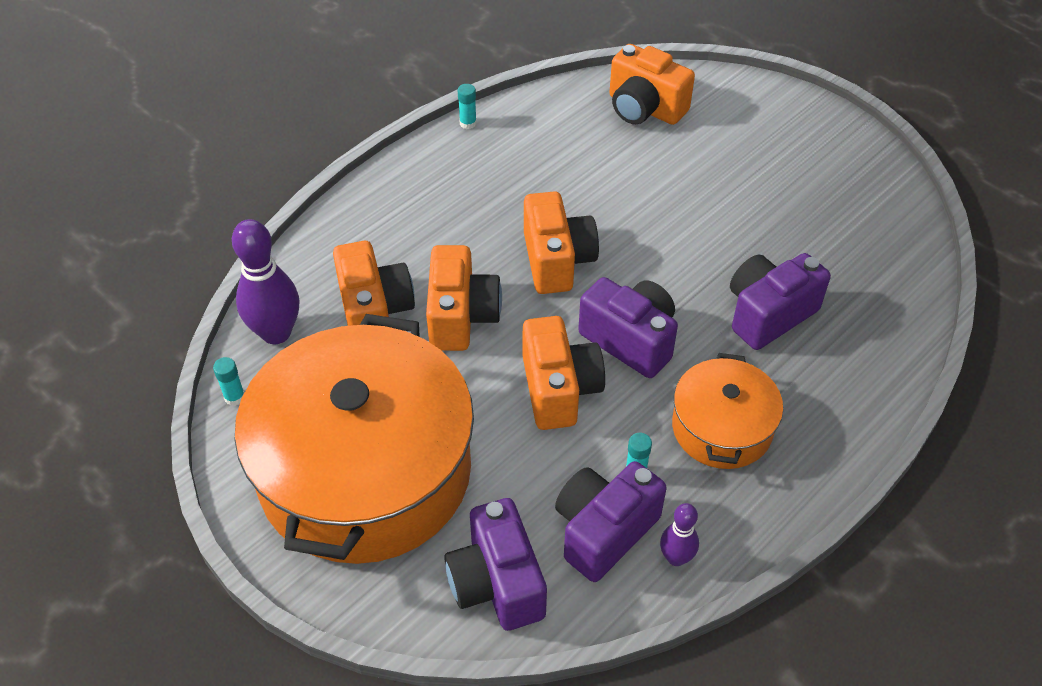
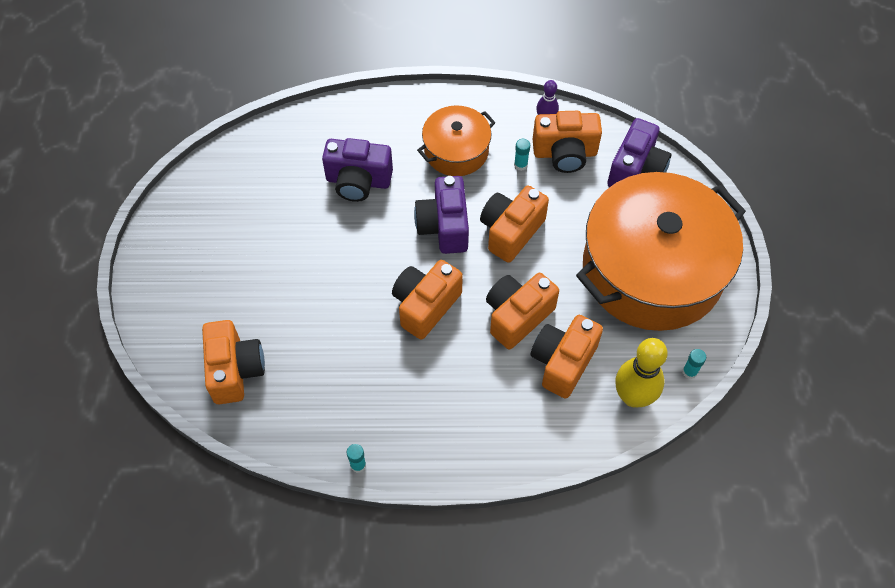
camera: 135 degrees left, 10 degrees up
purple bowling pin [232,219,299,344] -> yellow bowling pin [615,338,668,407]
purple camera [555,461,667,582] -> orange camera [533,111,602,173]

